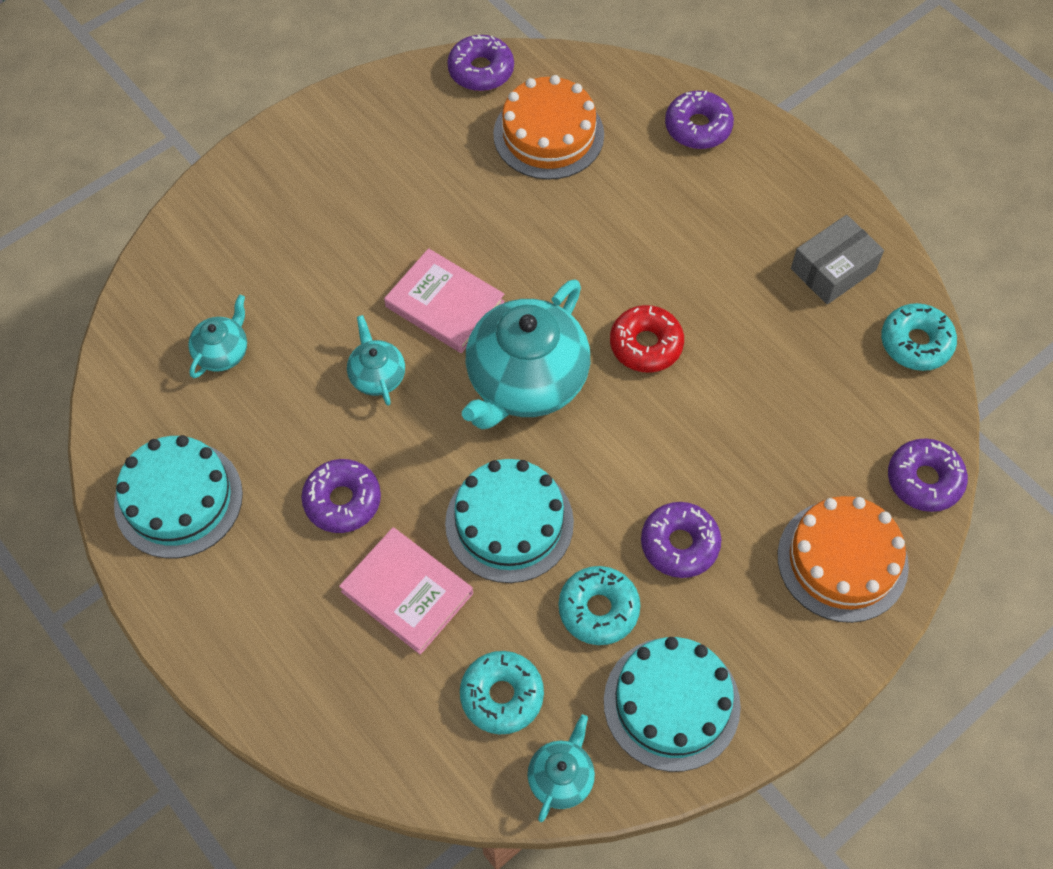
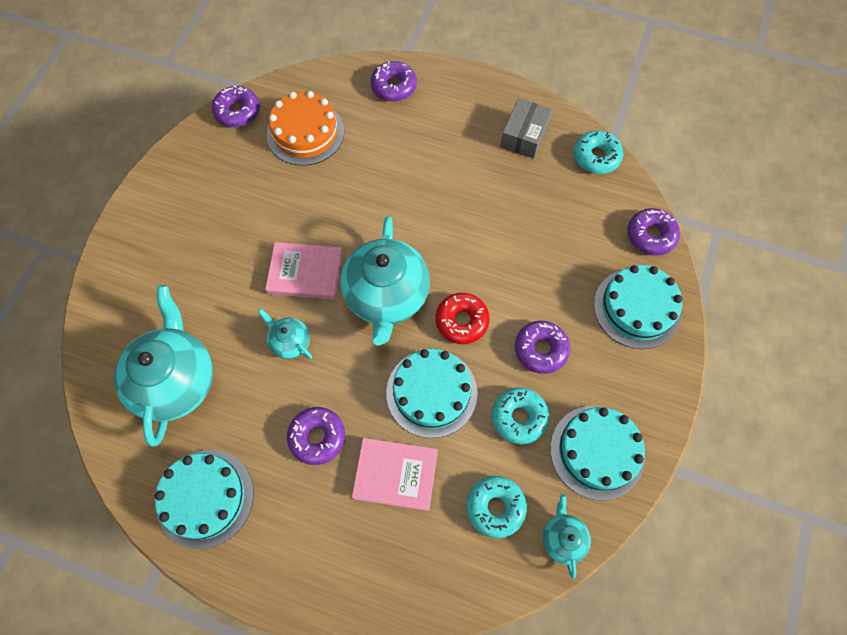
camera: 30 degrees left, 5 degrees up
turquoise teapot [188,295,247,378] -> turquoise teapot [114,285,213,447], size x2.11
red donut [610,305,684,373] -> red donut moved to [435,293,490,344]
orange cake [778,496,909,623] -> turquoise cake [594,265,682,349]

